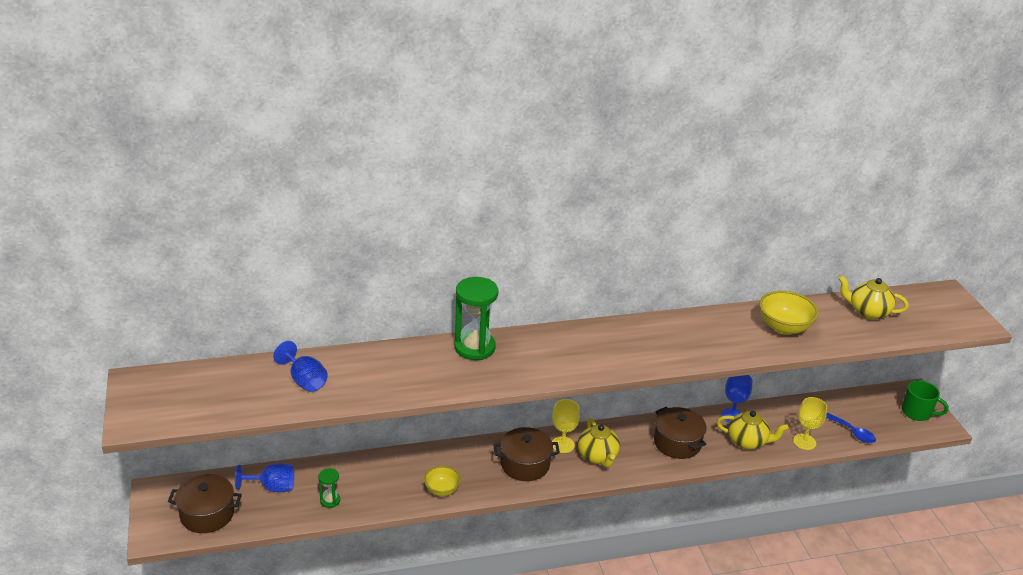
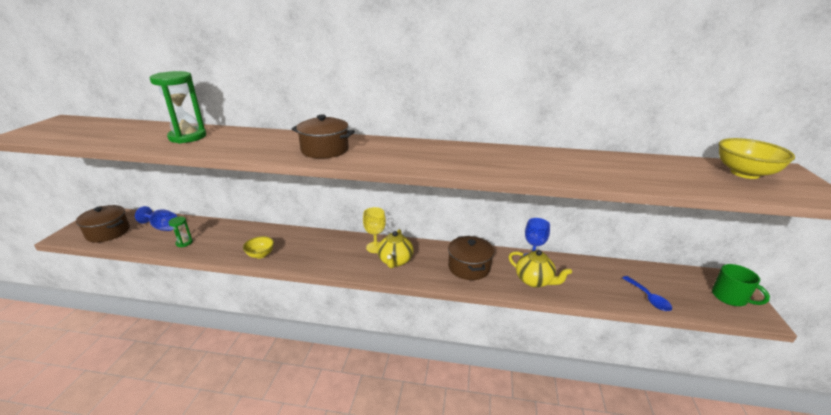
camera: 25 degrees right, 5 degrees down
blue goblet [273,341,328,392] -> none
green hourglass [454,277,498,360] -> green hourglass moved to [150,71,206,143]
brown pot [493,427,560,481] -> brown pot moved to [292,115,355,159]
yellow bowl [759,291,819,335] -> yellow bowl moved to [719,138,795,179]
yellow goblet [793,397,827,450] -> none
yellow teapot [838,276,909,320] -> none

